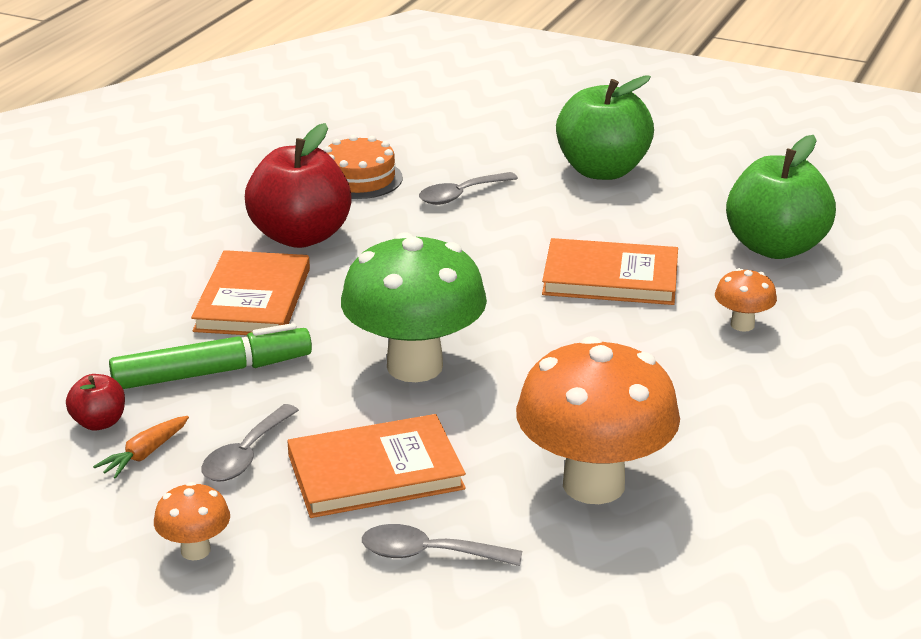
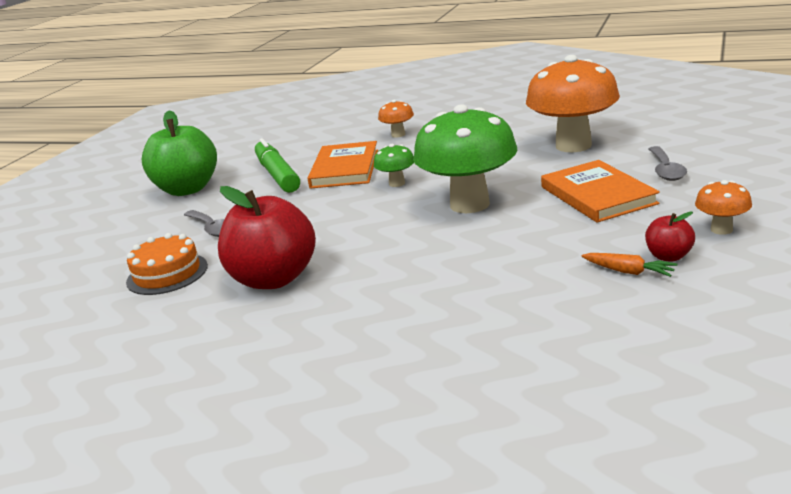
camera: 90 degrees left, 5 degrees down
red apple [66,374,125,431] -> red apple moved to [645,212,695,261]
green marker [109,323,312,389] -> green marker moved to [255,138,300,193]
orange book [191,250,310,335] -> none
grey spoon [201,404,299,482] -> none
green apple [726,135,836,259] -> none
none -> green mushroom [374,144,414,187]

